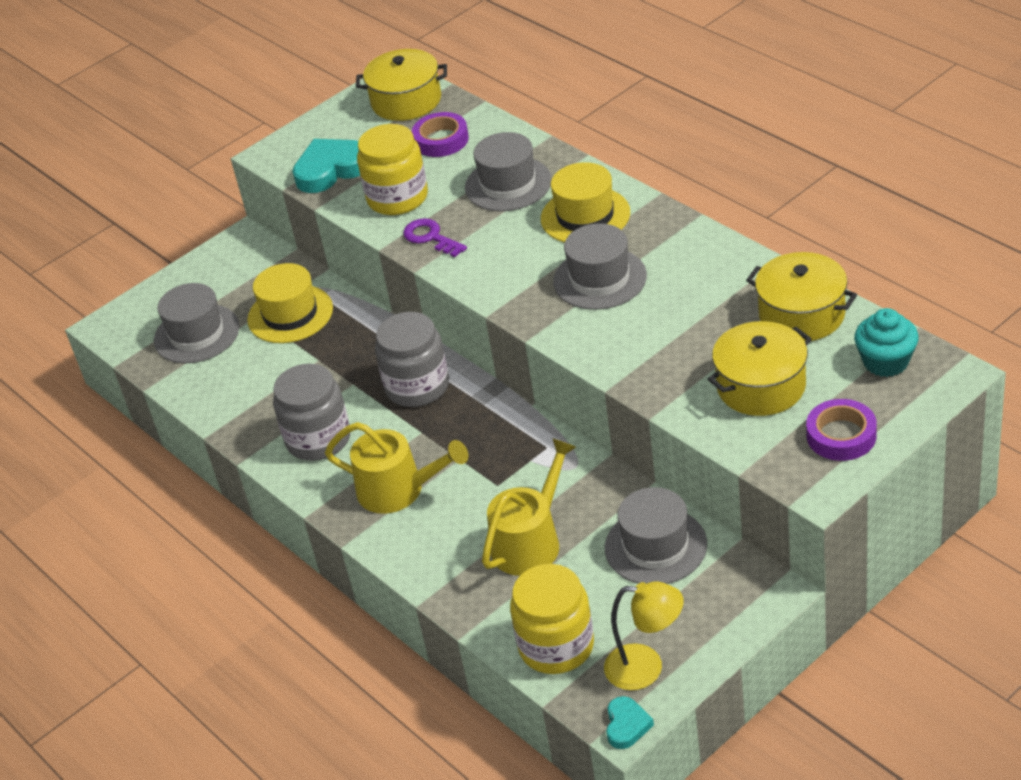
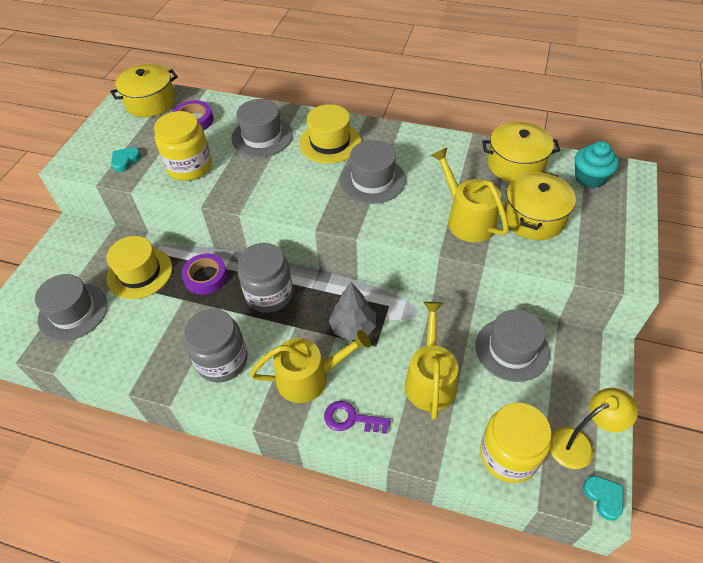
camera: 35 degrees left, 10 degrees up
turquoise heart [292,139,360,193] -> turquoise heart [111,147,141,172], size x0.53
purple key [403,218,467,257] -> purple key moved to [324,401,390,434]
purple tape [806,399,877,461] -> purple tape moved to [181,254,227,295]
none -> grey tree [329,282,376,341]
none -> yellow watering can [430,148,509,242]

